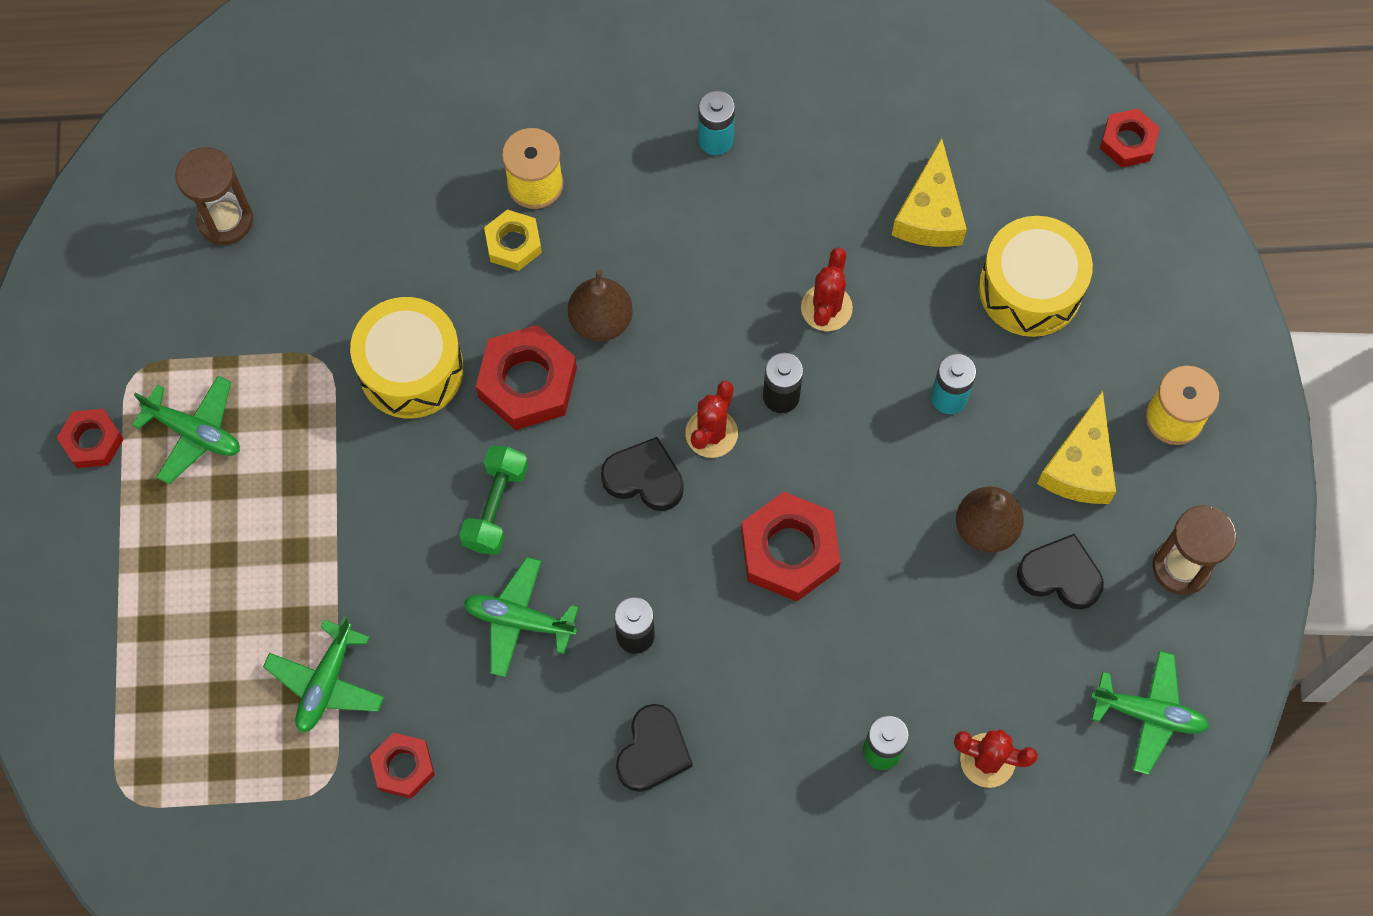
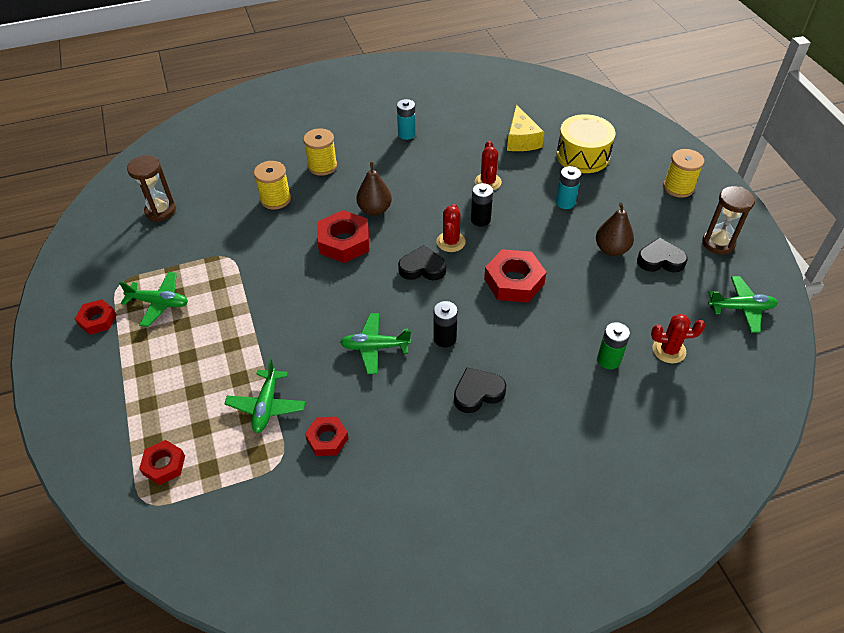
camera: 15 degrees left, 20 degrees down
yellow drum [350,297,464,419] -> none
green dumbbell [459,445,528,555] -> none
yellow nut [484,209,542,271] -> none
black heart [616,704,693,792] -> black heart turned 120 degrees counterclockwise [454,367,506,413]
yellow cheese [1037,390,1116,504] -> none
red nut [1100,108,1160,168] -> red nut moved to [139,440,185,485]
none -> yellow spool [254,161,291,210]

